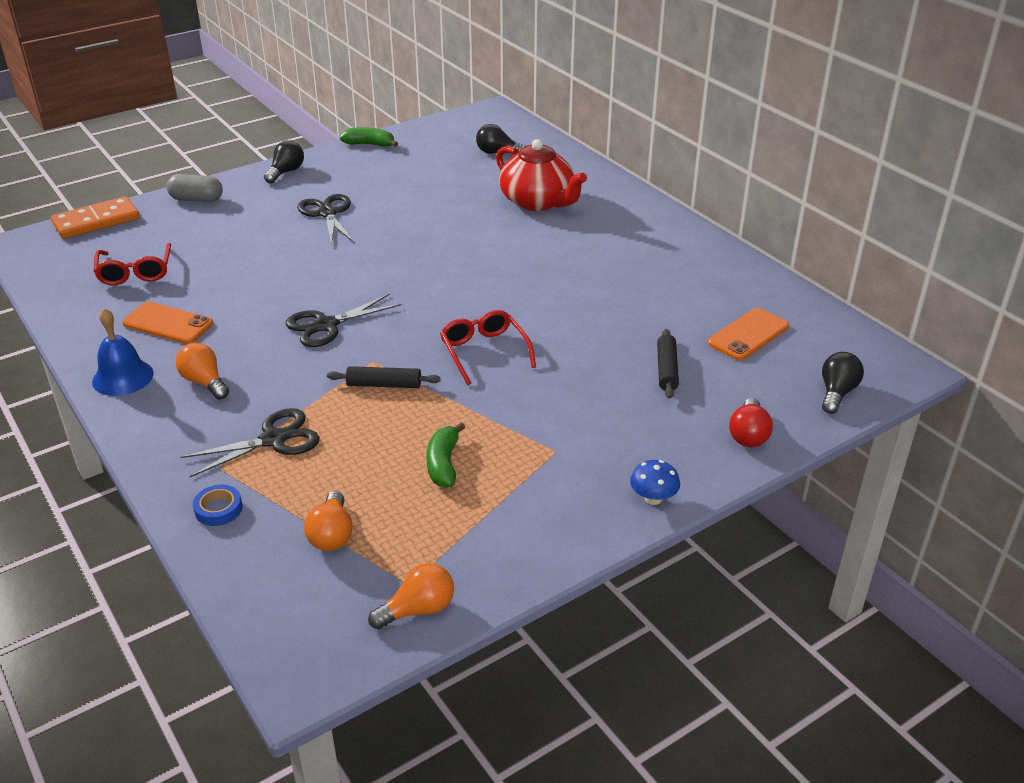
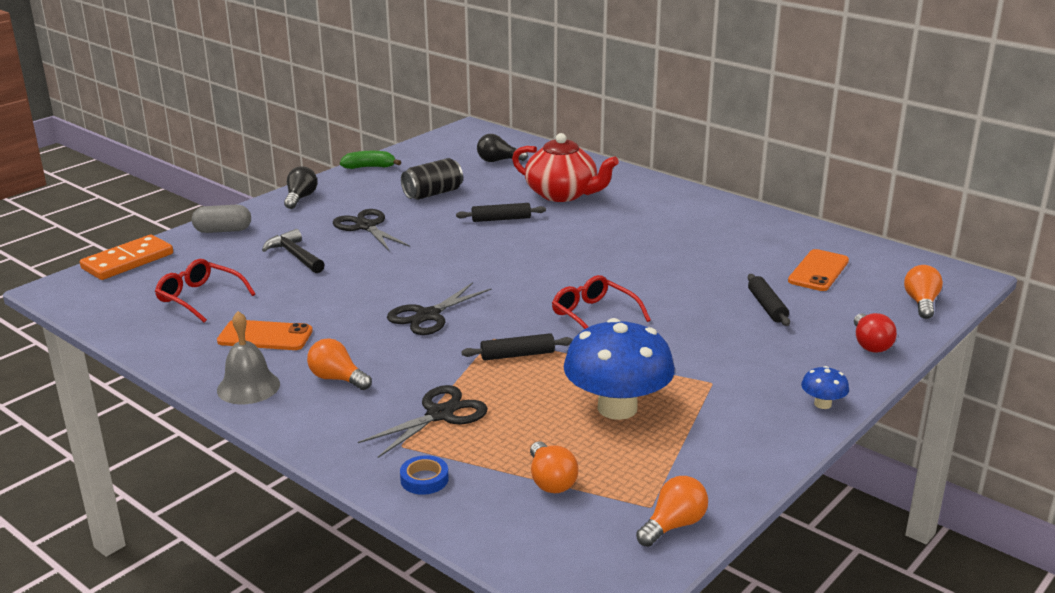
camera: 15 degrees left, 10 degrees down
blue bell [92,308,154,396] -> grey bell [217,311,280,404]
red glasses [94,243,171,285] -> red glasses turned 150 degrees clockwise [155,259,255,323]
green banana [427,422,465,488] -> blue mushroom [564,318,675,420]
black light bulb [822,352,864,414] -> orange light bulb [904,265,943,319]
none -> black hammer [262,229,325,273]
none -> black can [401,158,463,200]
none -> black rolling pin [456,203,546,222]

